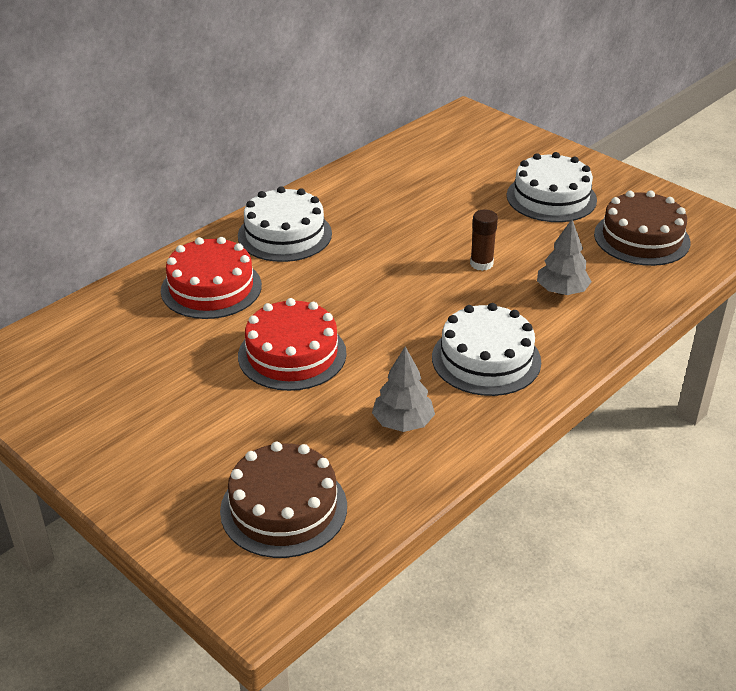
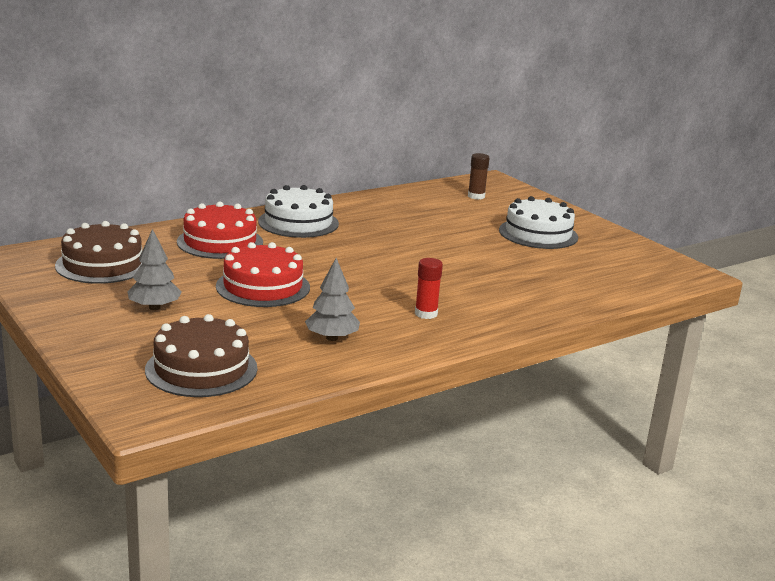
camera: 10 degrees right, 15 degrees down
white cake [432,303,541,396] -> red glue stick [415,258,443,319]
brown glue stick [470,209,498,271] -> brown glue stick moved to [468,153,490,200]
grey tree [537,219,592,295] -> grey tree moved to [127,229,182,310]
brown cake [594,190,691,266] -> brown cake moved to [55,221,142,284]

